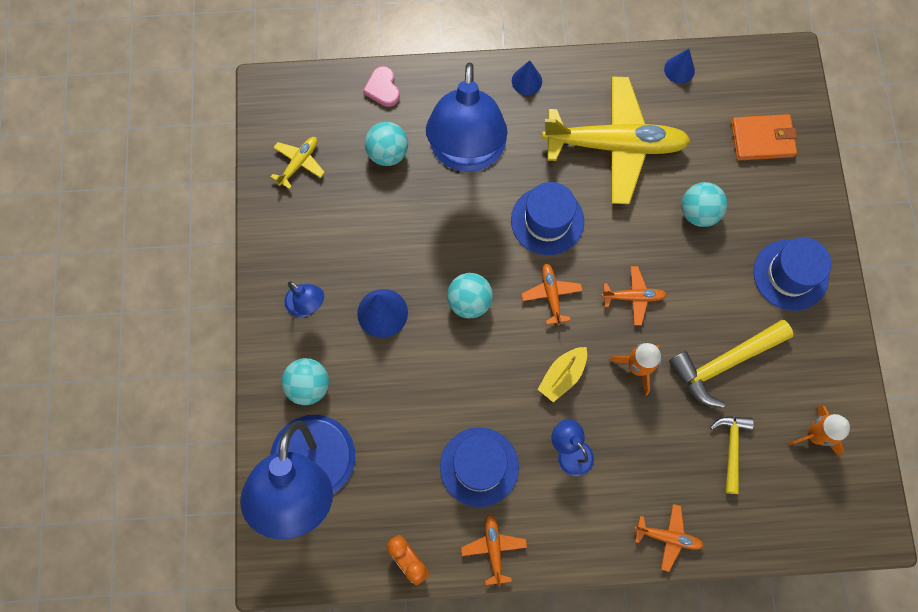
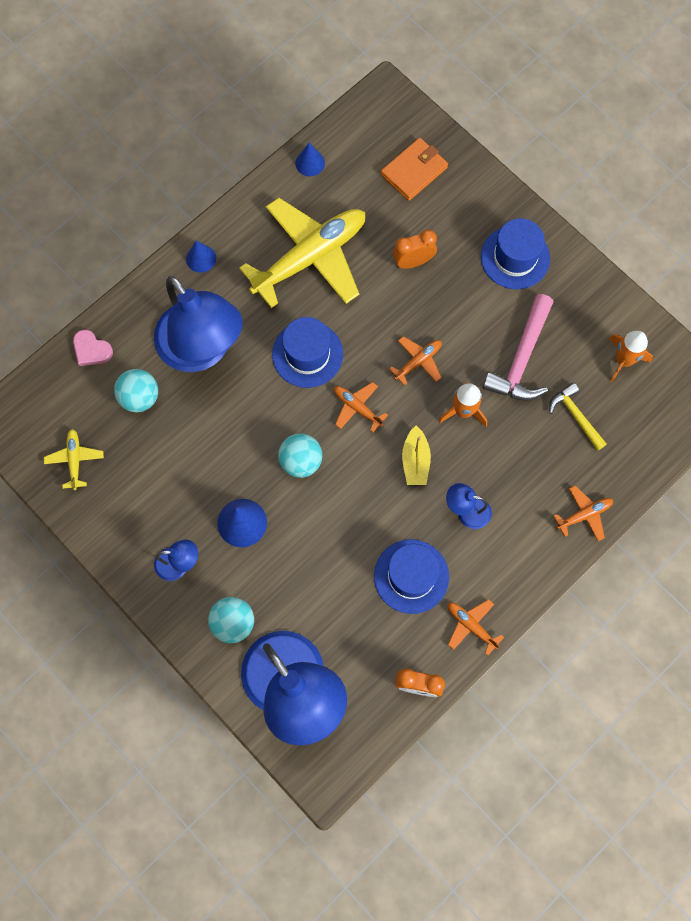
camera: 40 degrees left, 0 degrees up
yellow hammer [669,320,793,408] -> pink hammer [482,294,553,401]
turquoise ball [681,182,727,227] -> orange clock [393,230,437,269]

